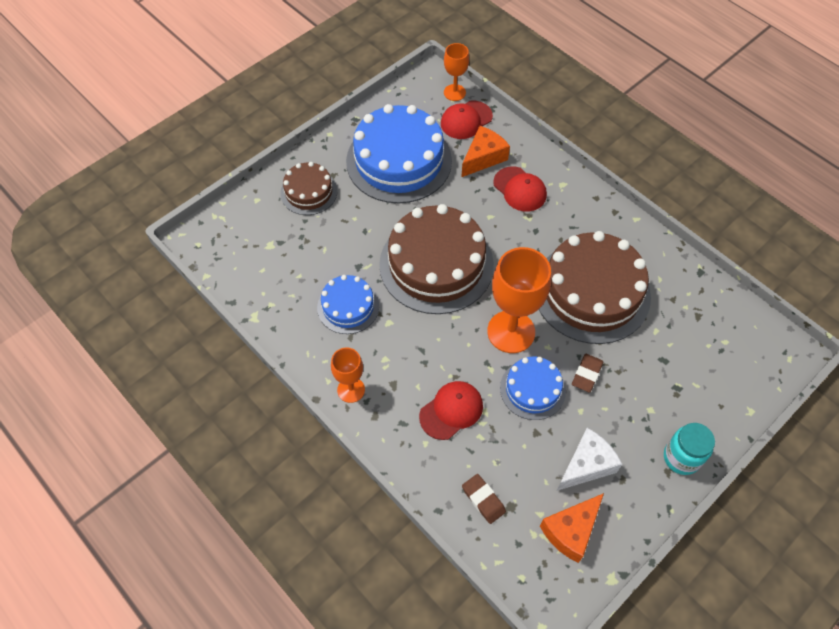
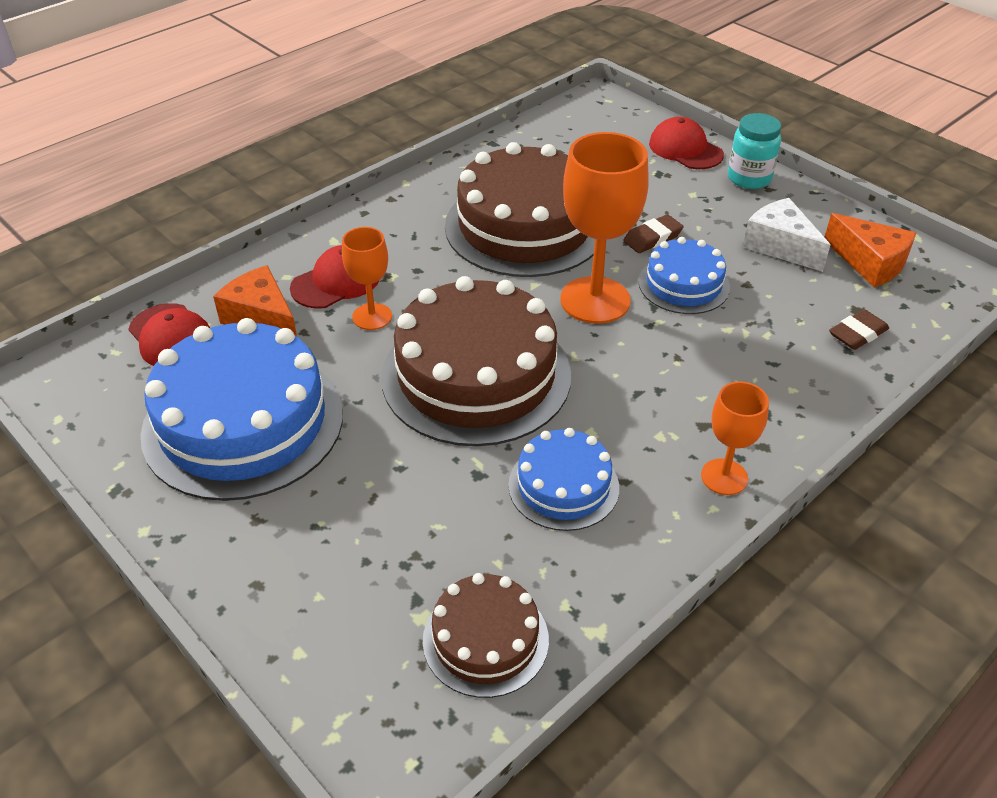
camera: 90 degrees left, 15 degrees down
brown cake [280,162,338,215] -> brown cake moved to [423,573,549,698]
red cap [419,381,483,440] -> red cap moved to [649,117,724,169]
orange goblet [444,43,469,101] -> orange goblet moved to [342,227,392,330]
brown eraser [572,354,604,393] -> brown eraser turned 60 degrees counterclockwise [623,214,683,253]

